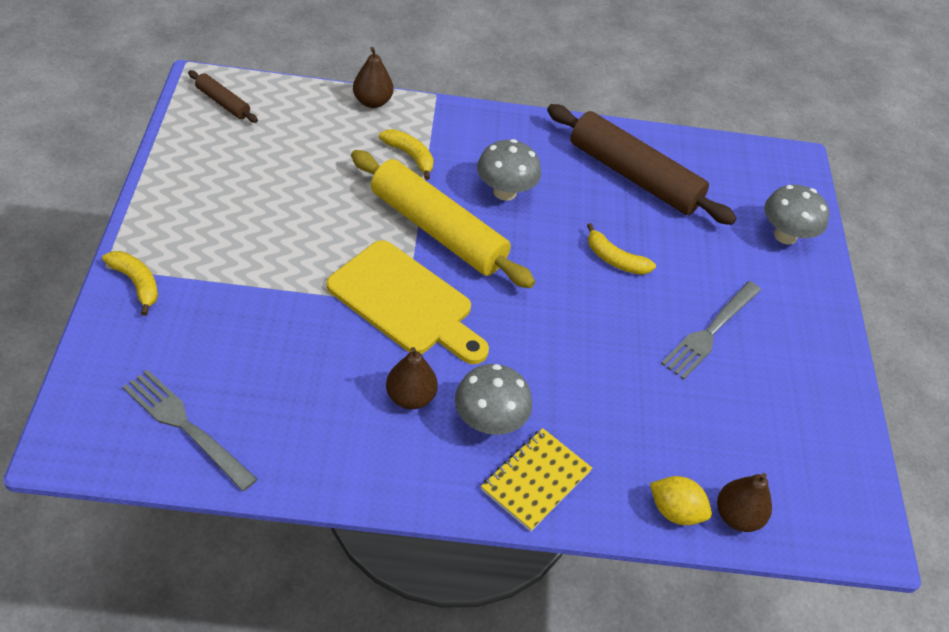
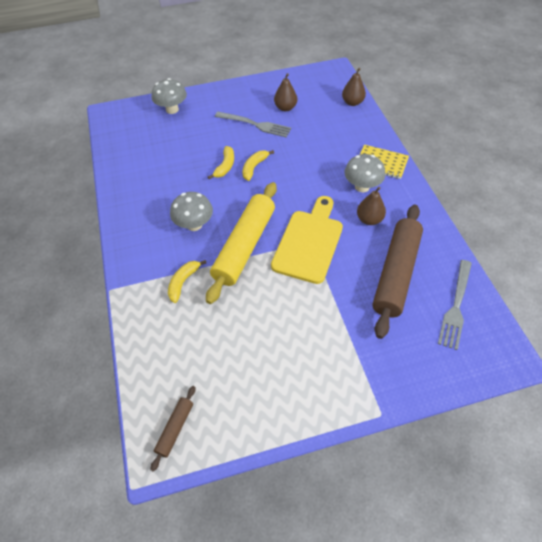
camera: 100 degrees left, 5 degrees up
yellow banana [102,251,158,316] -> yellow banana moved to [243,150,274,181]
brown pear [353,47,393,108] -> brown pear moved to [274,73,297,111]
brown rolling pin [547,104,736,225] -> brown rolling pin moved to [373,204,423,339]
yellow lemon [650,476,712,525] -> none

